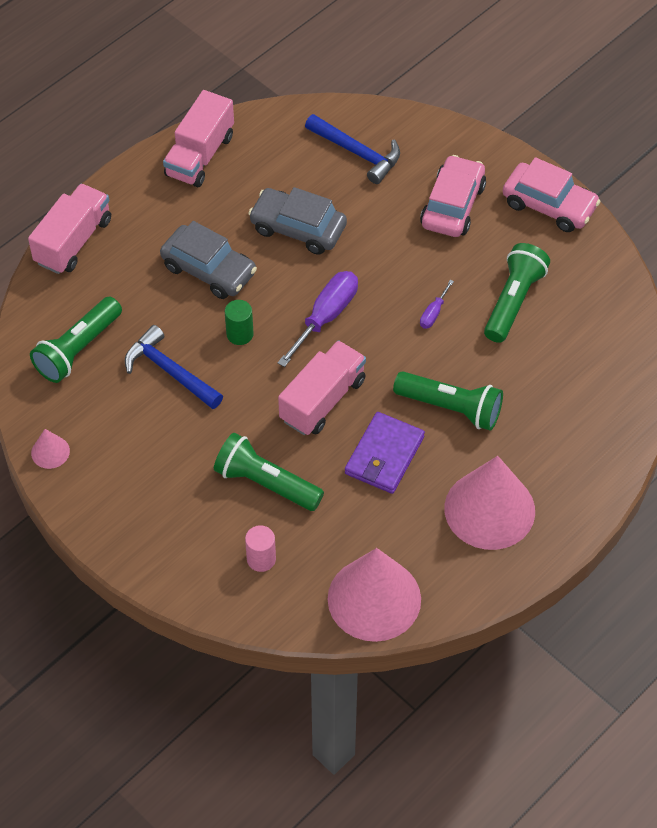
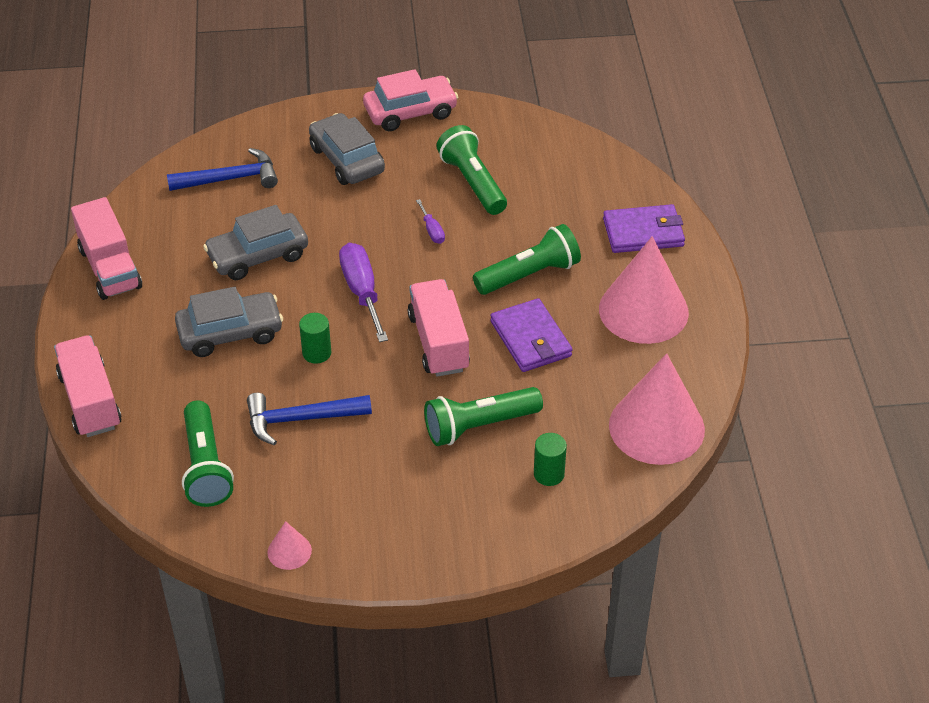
camera: 50 degrees left, 10 degrees down
pink cylinder [245,525,276,572] -> green cylinder [534,433,567,486]
pink car [420,155,486,237] -> grey car [309,113,385,185]
none -> purple wallet [603,204,685,253]

